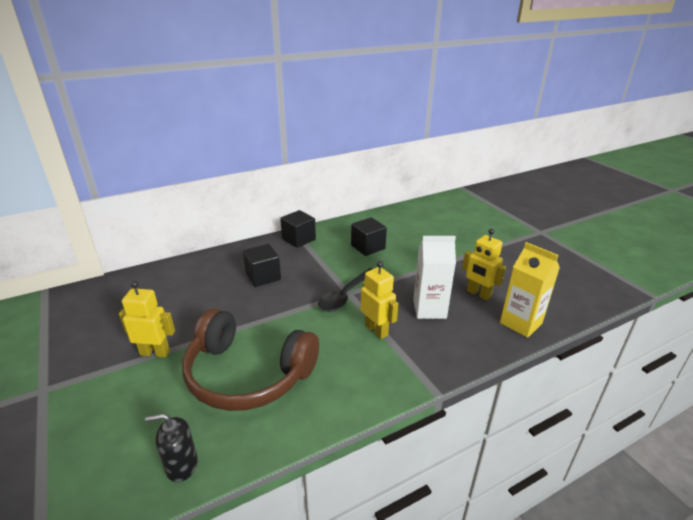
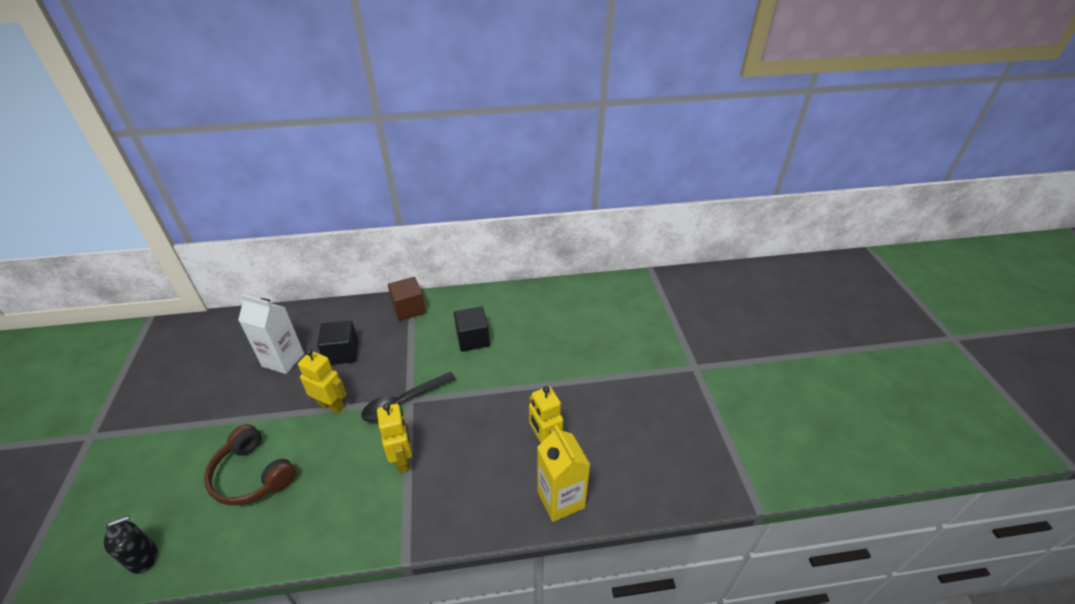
camera: 20 degrees right, 10 degrees up
yellow robot [119,281,175,358] -> yellow robot moved to [298,349,347,414]
black soap dispenser [145,413,198,482] -> black soap dispenser turned 135 degrees clockwise [104,515,158,574]
brown headphones [182,308,319,411] -> brown headphones [204,424,296,505], size x0.65
black cube [280,210,316,248] -> brown cube [388,277,426,321]
white carton [413,236,456,319] -> white carton moved to [238,294,304,374]

